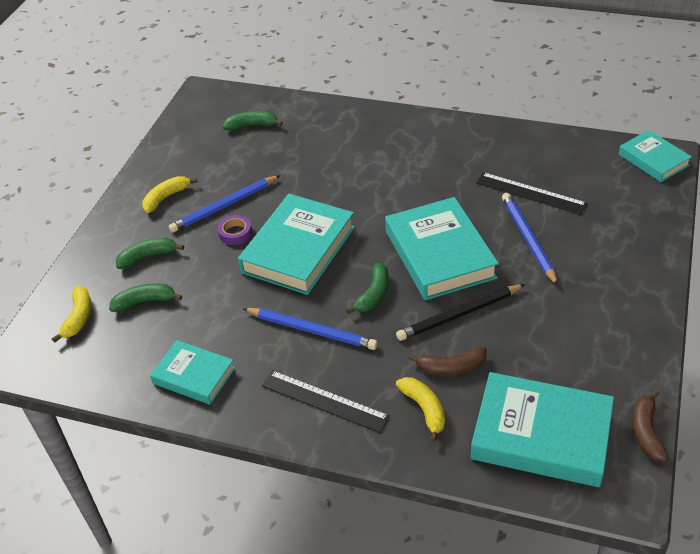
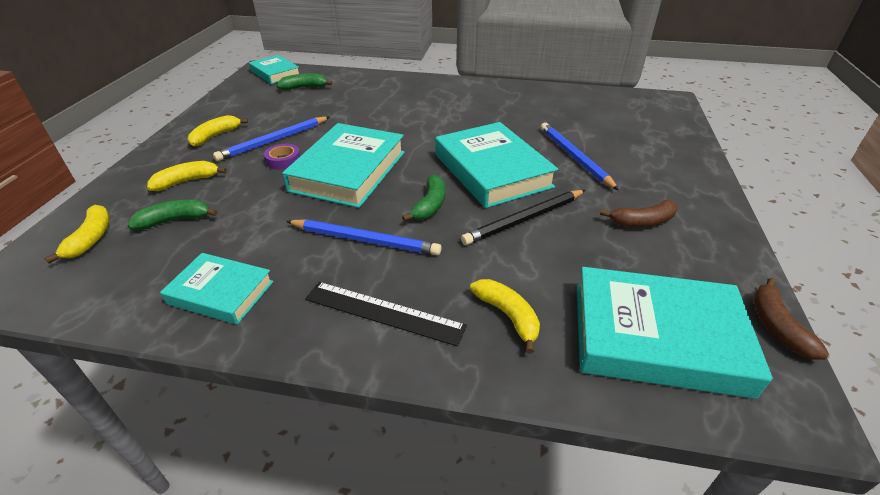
camera: 10 degrees left, 5 degrees down
green banana [116,238,184,269] -> yellow banana [147,161,227,191]
brown banana [409,347,487,376] -> brown banana moved to [600,200,678,227]
black ruler [476,172,588,215] -> none
turquoise book [619,130,692,182] -> turquoise book moved to [249,55,299,84]

